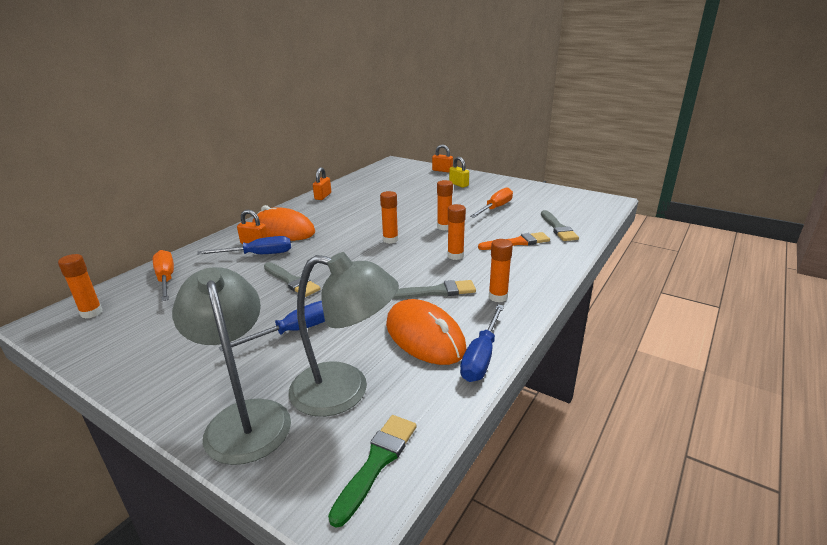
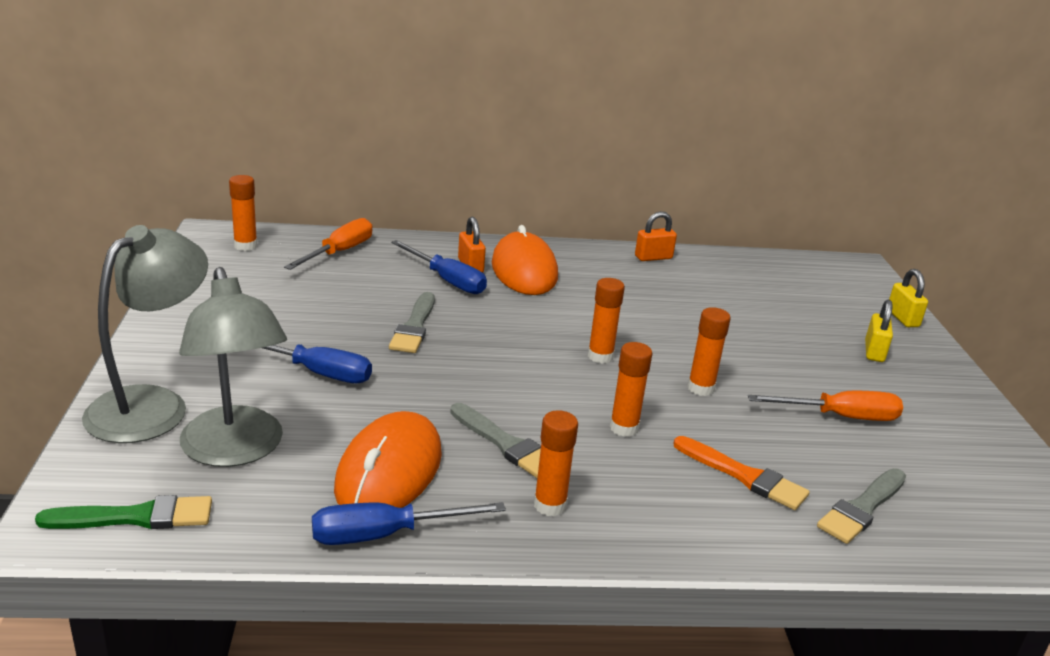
camera: 50 degrees right, 0 degrees up
orange padlock [432,144,453,172] -> yellow padlock [889,269,928,327]

